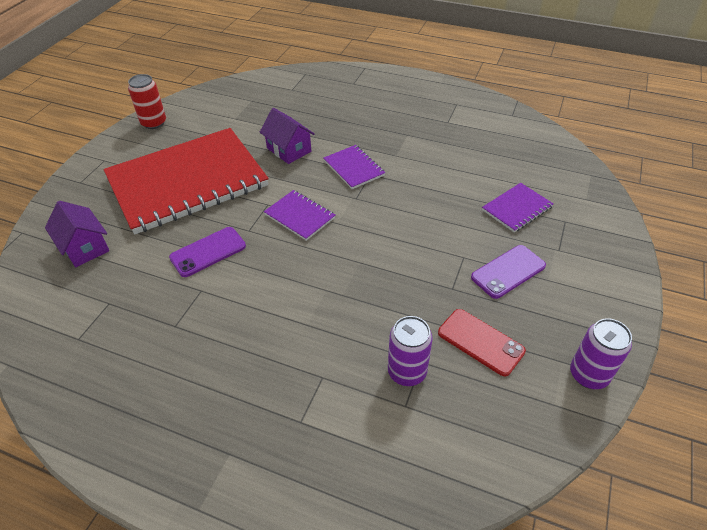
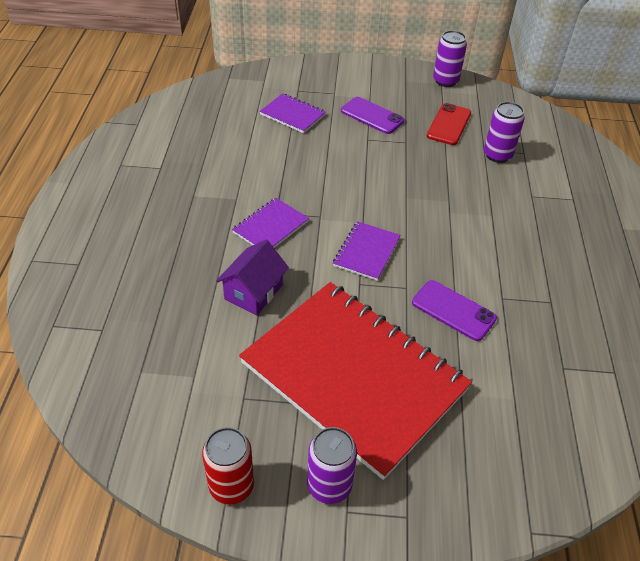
camera: 110 degrees left, 0 degrees up
purple house [45,201,109,267] -> none
none -> purple can [307,427,357,504]

